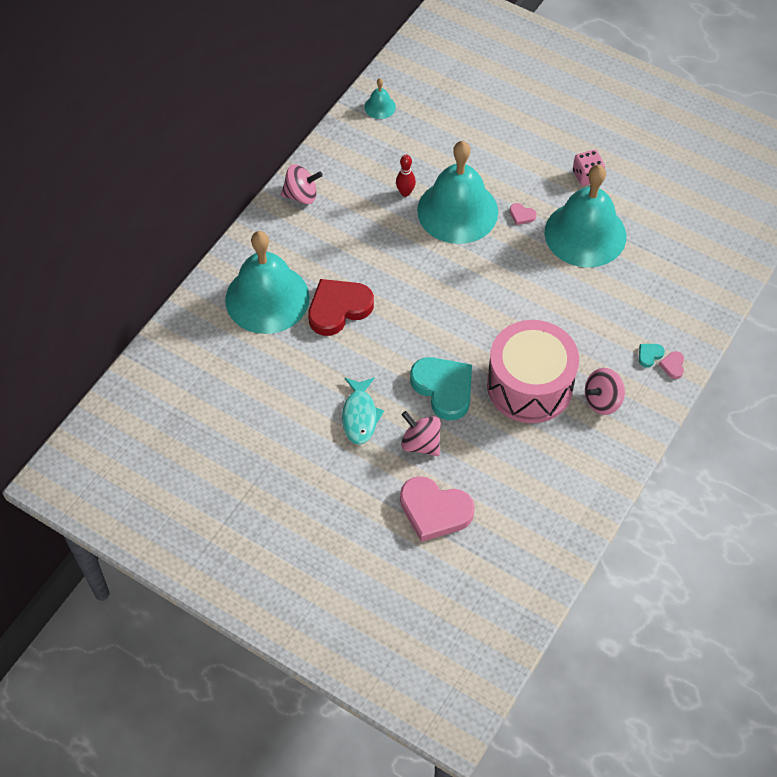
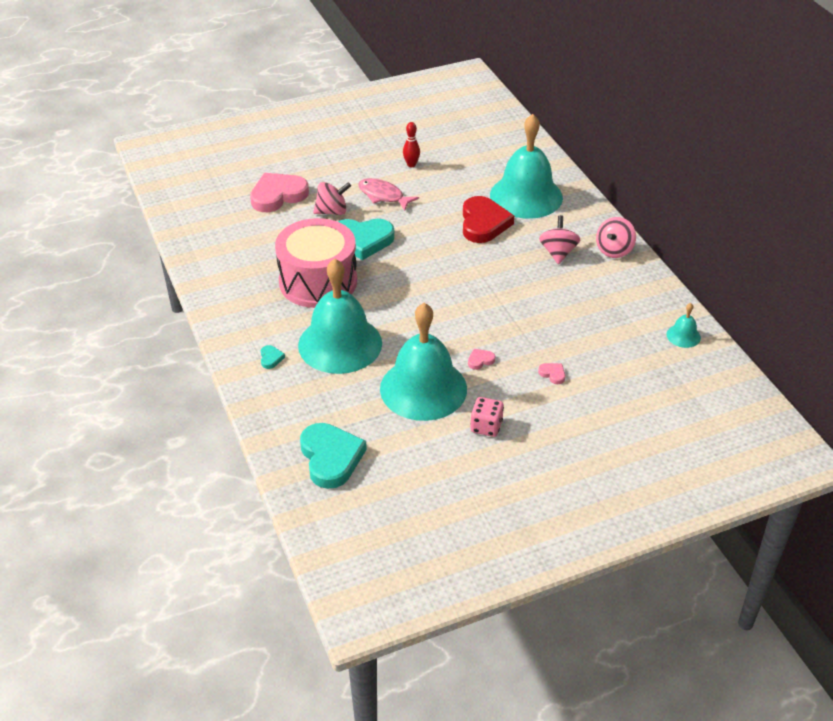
camera: 125 degrees right, 15 degrees down
turquoise fish [342,377,384,445] -> pink fish [358,178,419,211]
red bowling pin [396,155,416,197] -> red bowling pin moved to [403,122,420,167]
turquoise bell [417,141,498,244] -> turquoise bell moved to [298,259,382,374]
pink spinning top [585,368,625,415] -> pink spinning top moved to [539,215,580,264]
pink heart [659,351,684,379] -> pink heart moved to [538,363,565,384]
none -> turquoise heart [300,423,367,489]

